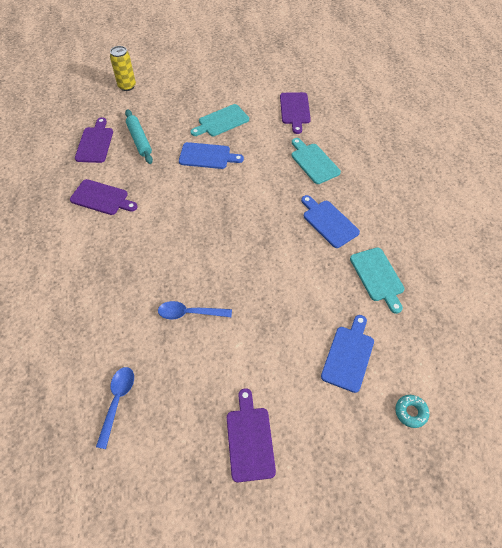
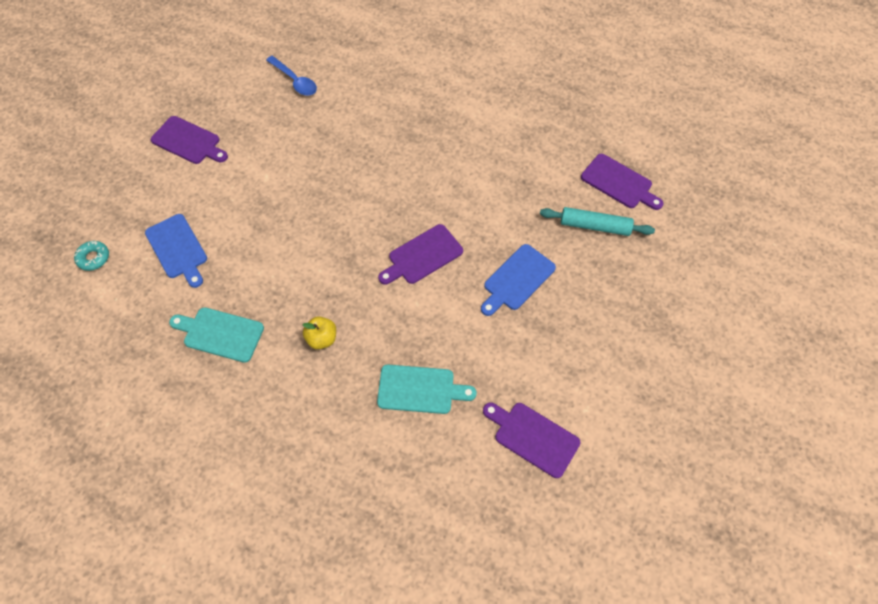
camera: 125 degrees right, 5 degrees up
purple cutting board [70,179,137,215] -> purple cutting board moved to [378,224,463,285]
yellow can [110,46,136,91] -> none
blue spoon [158,301,232,320] -> none
turquoise cutting board [190,104,249,136] -> none
blue cutting board [301,195,360,248] -> yellow apple [303,316,336,349]

